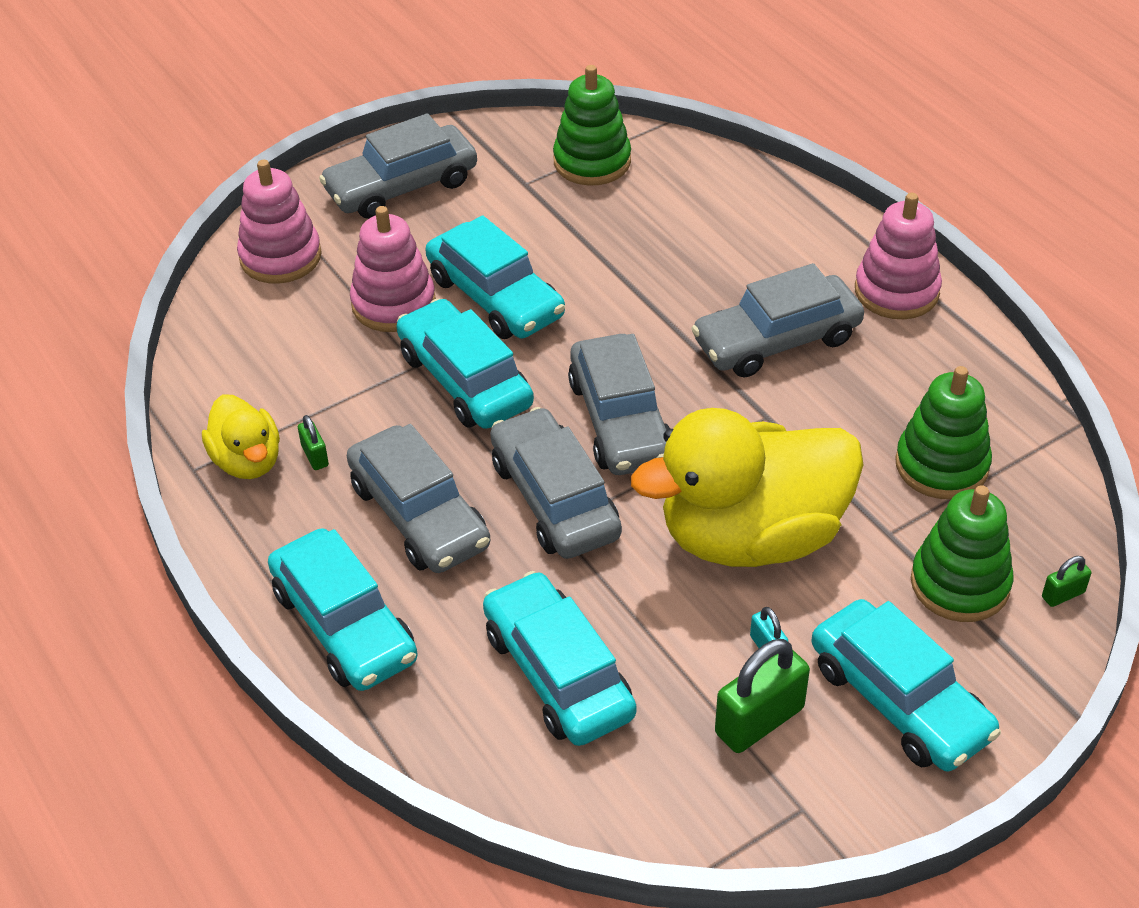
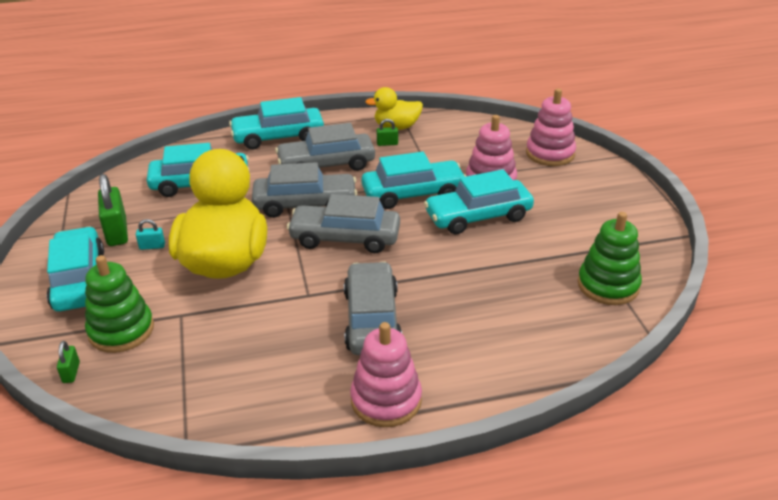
camera: 110 degrees right, 10 degrees down
grey car [319,113,477,219] -> none
turquoise car [812,599,1001,771] -> turquoise car turned 90 degrees clockwise [47,226,104,311]
green stacking toy [895,366,992,499] -> none

